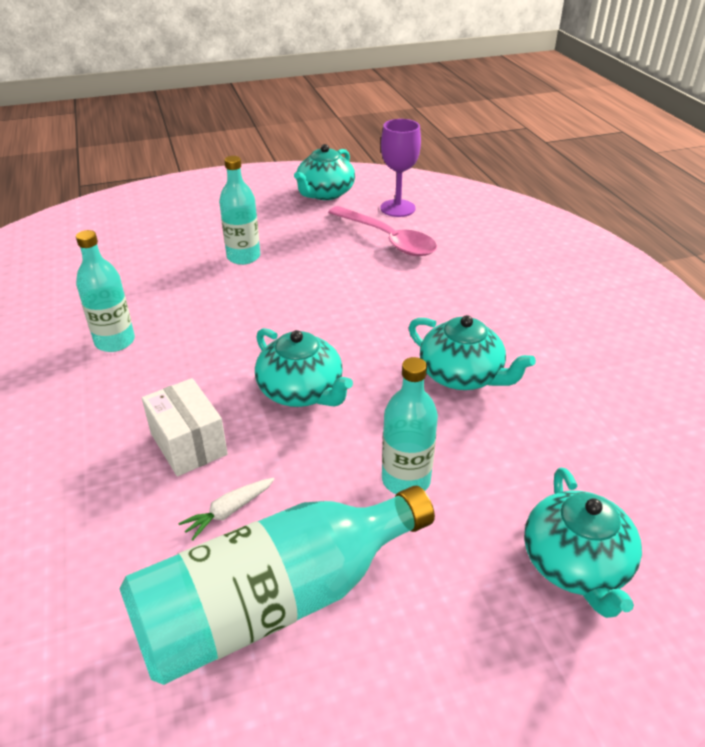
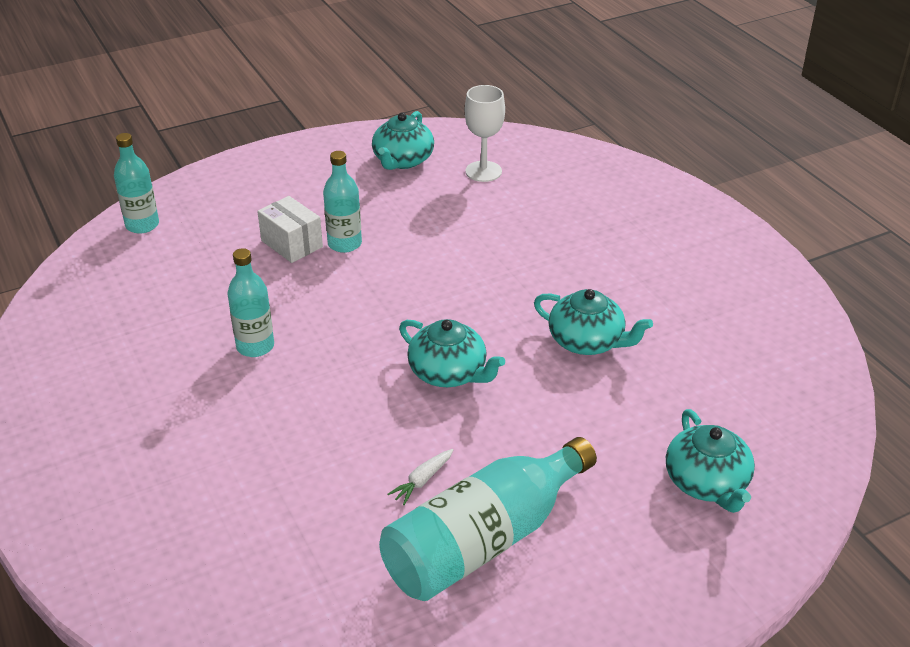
camera: 10 degrees left, 0 degrees up
white box [142,378,228,477] -> white box moved to [257,196,323,263]
pink spoon [328,206,437,256] -> none
purple goblet [380,119,421,217] -> white goblet [465,85,505,182]
turquoise bottle [382,357,438,494] -> turquoise bottle moved to [114,133,159,234]

